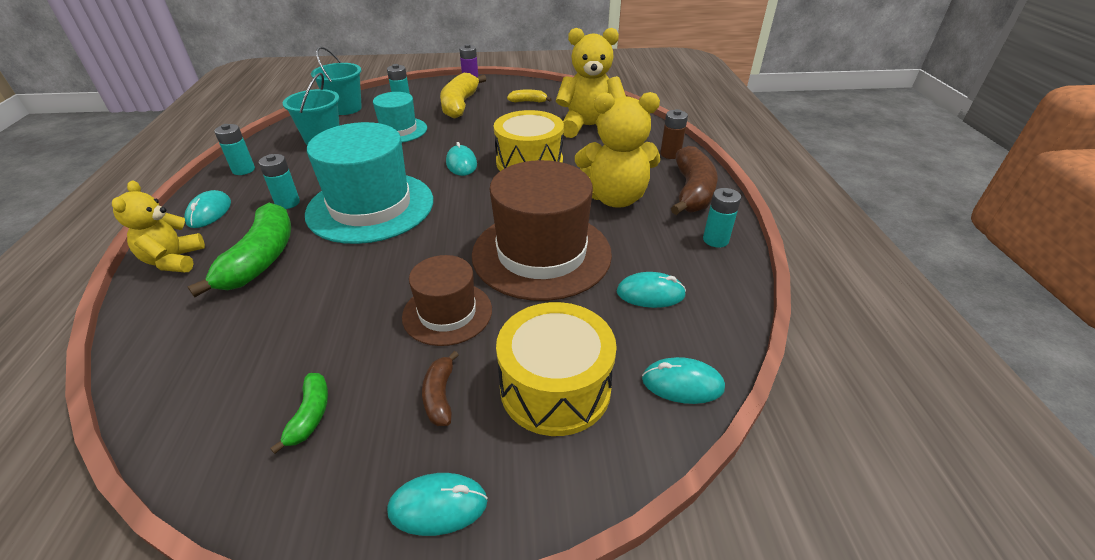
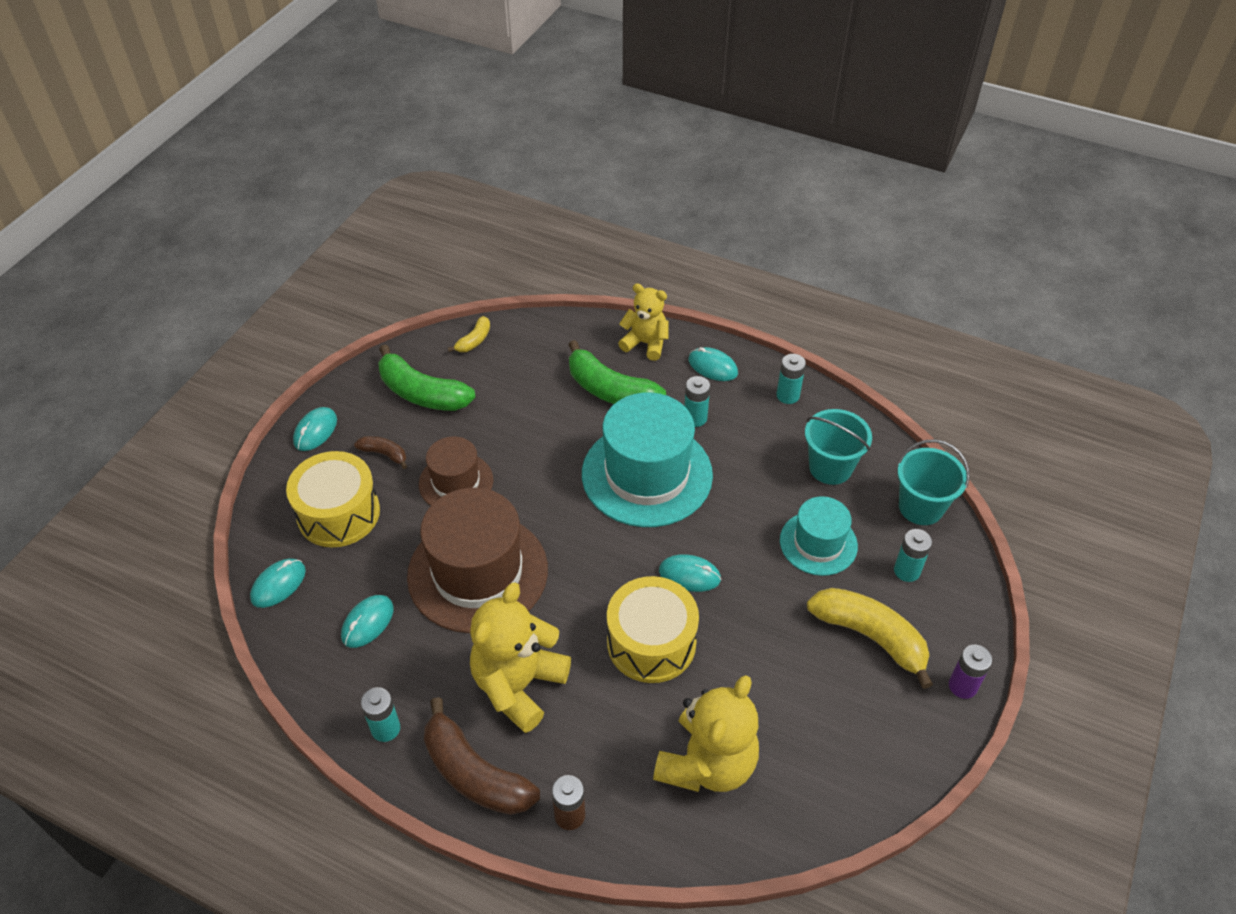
camera: 120 degrees right, 10 degrees up
green banana [270,373,328,454] -> green banana [378,344,475,411], size x2.02
yellow banana [507,89,552,103] -> yellow banana moved to [448,316,490,352]

